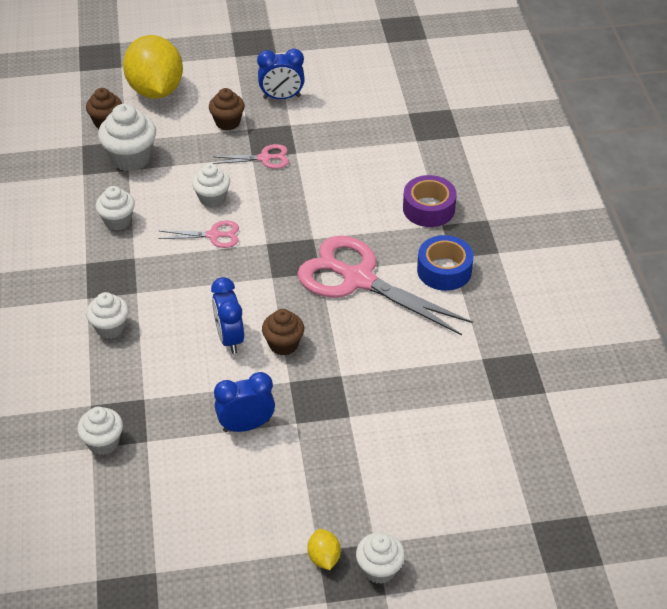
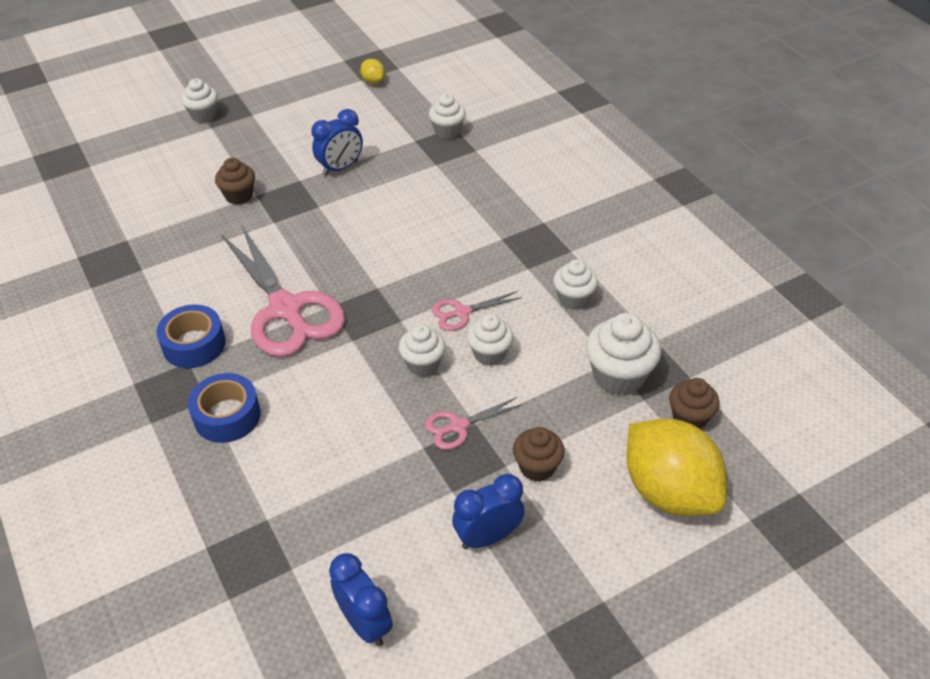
camera: 160 degrees right, 0 degrees up
white cupcake [86,292,129,339] -> white cupcake moved to [399,324,446,376]
blue clock [211,277,244,354] -> blue clock moved to [329,553,393,646]
brown cupcake [262,309,304,355] -> brown cupcake moved to [215,158,255,205]
pink scissors [297,236,473,336] -> pink scissors turned 45 degrees clockwise [221,225,345,357]
yellow lemon [307,529,341,570] -> yellow lemon moved to [360,59,385,84]
purple tape [403,175,457,227] -> blue tape [188,373,261,443]

